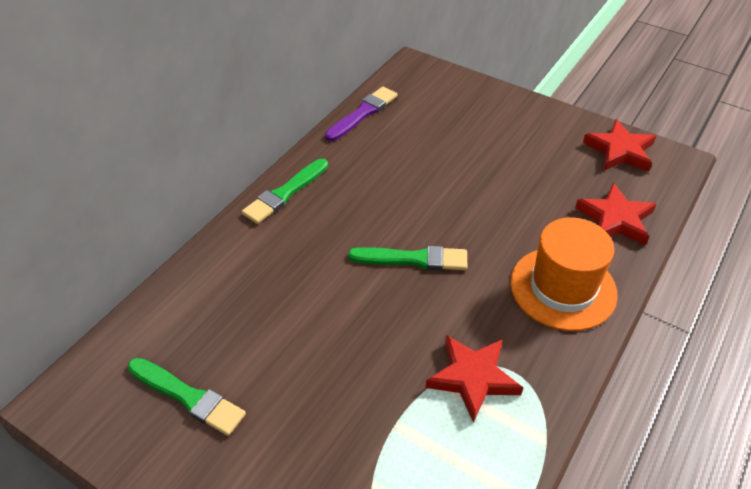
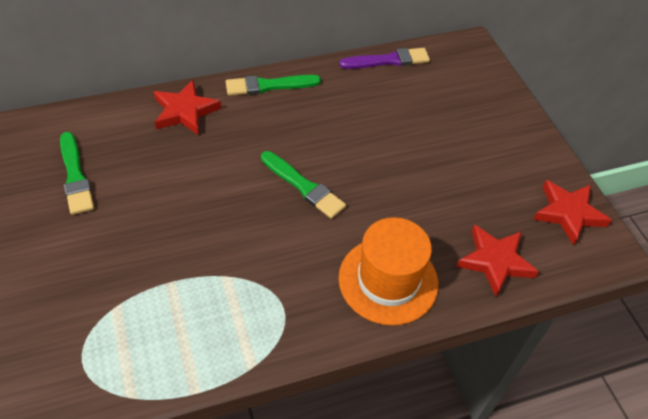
camera: 35 degrees right, 5 degrees up
red star [425,335,523,422] -> red star moved to [154,80,221,135]

